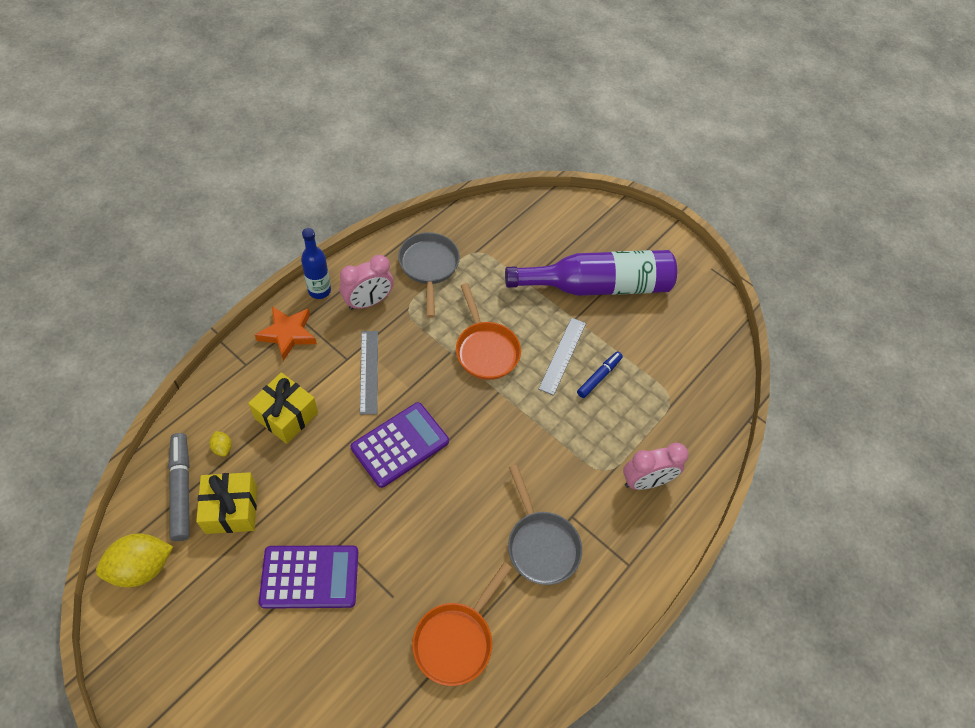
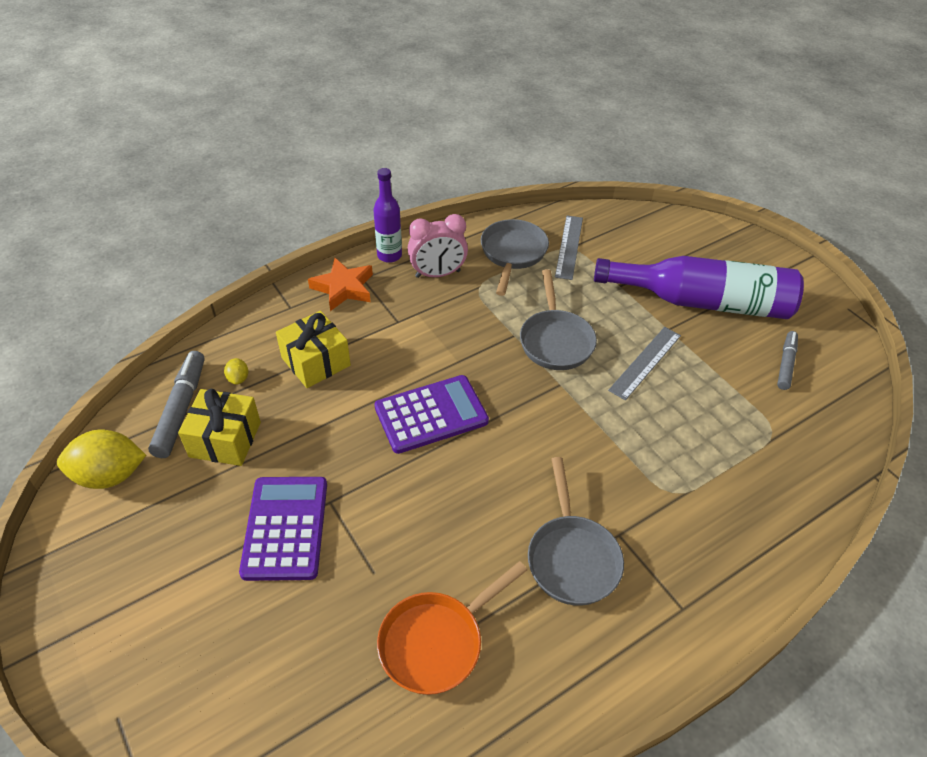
camera: 20 degrees right, 10 degrees down
purple calculator [259,545,358,609] -> purple calculator turned 105 degrees counterclockwise [239,477,327,581]
blue bottle [301,228,331,299] -> purple bottle [373,168,402,263]
grey ruler [360,331,378,415] -> grey ruler moved to [555,215,583,280]
orange pan [456,283,521,380] -> grey pan [520,269,597,370]
blue marker [577,351,623,398] -> none
pink clock [623,443,689,490] -> none
none -> grey marker [777,331,798,390]

